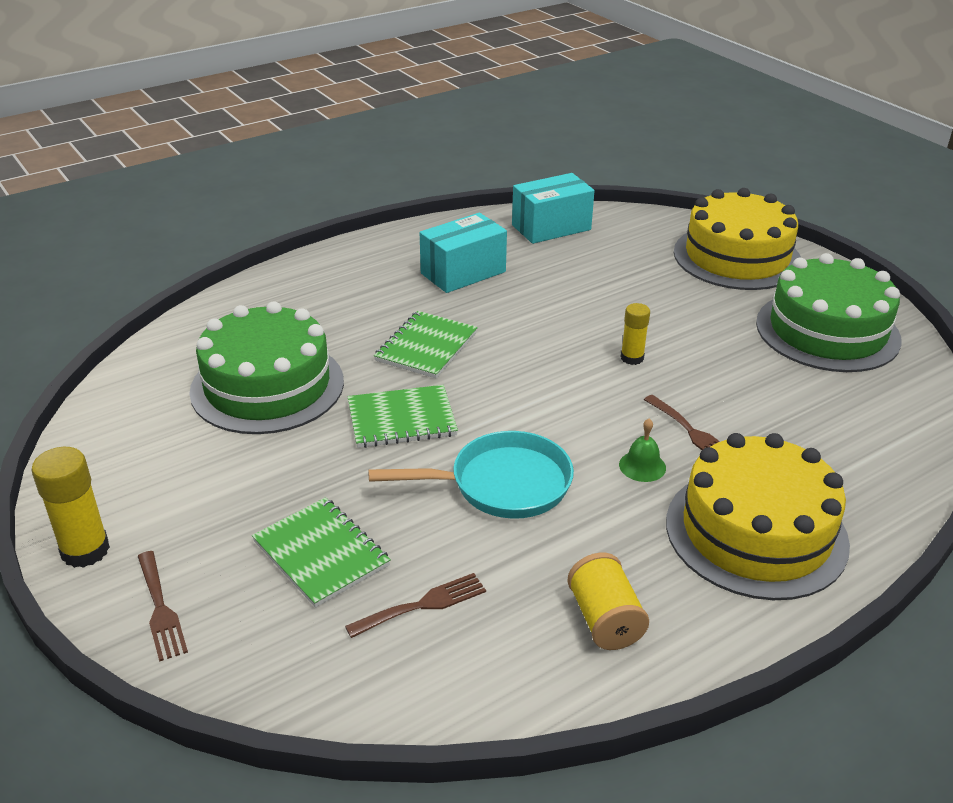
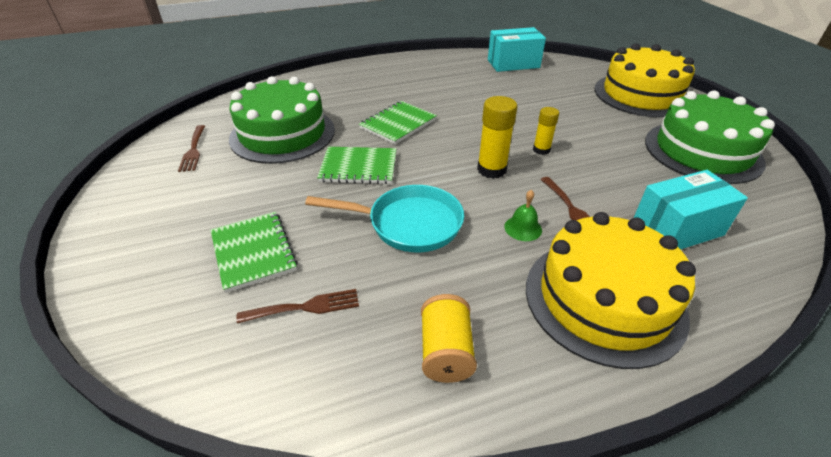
camera: 15 degrees right, 5 degrees up
yellow glue stick [31,447,110,568] -> yellow glue stick moved to [477,96,518,179]
brown fork [138,551,188,662] -> brown fork moved to [178,125,205,172]
turquoise box [420,213,507,293] -> turquoise box moved to [634,170,748,250]

